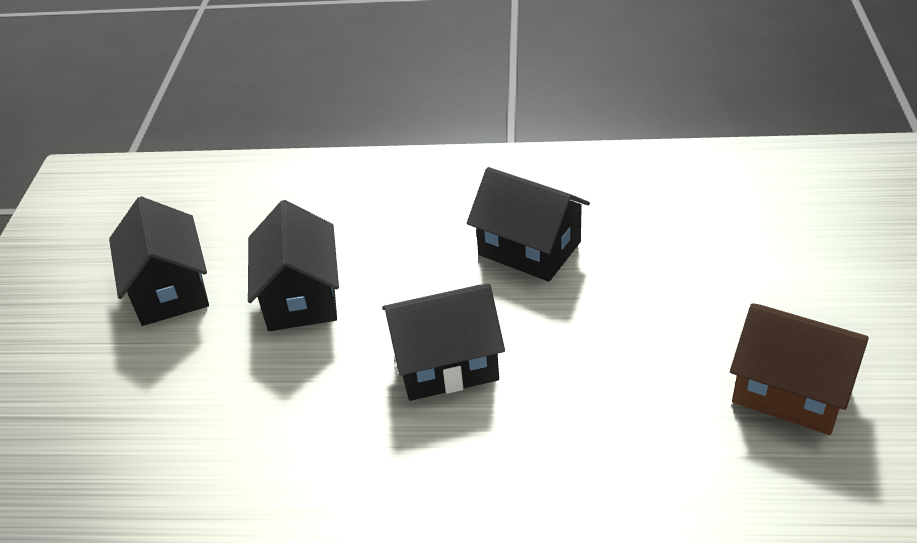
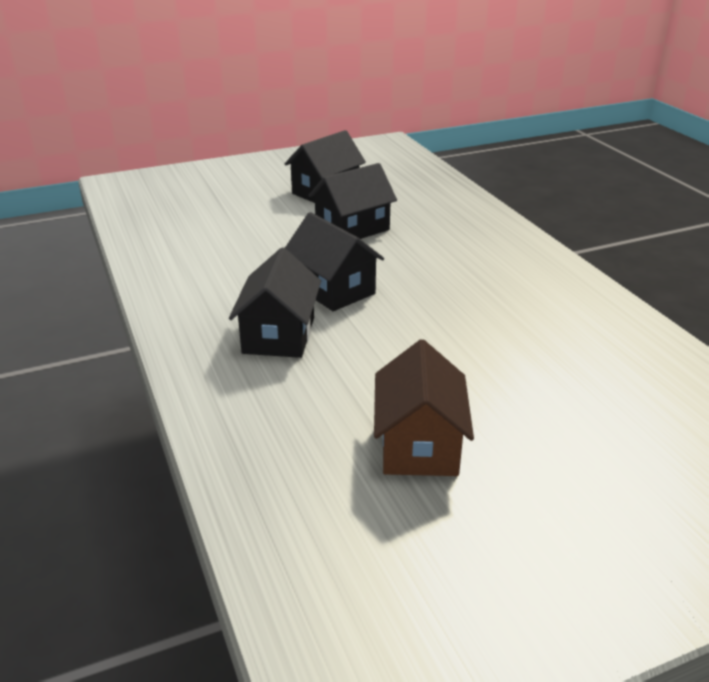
camera: 60 degrees right, 10 degrees down
black house [467,167,590,282] -> black house moved to [229,247,321,358]

